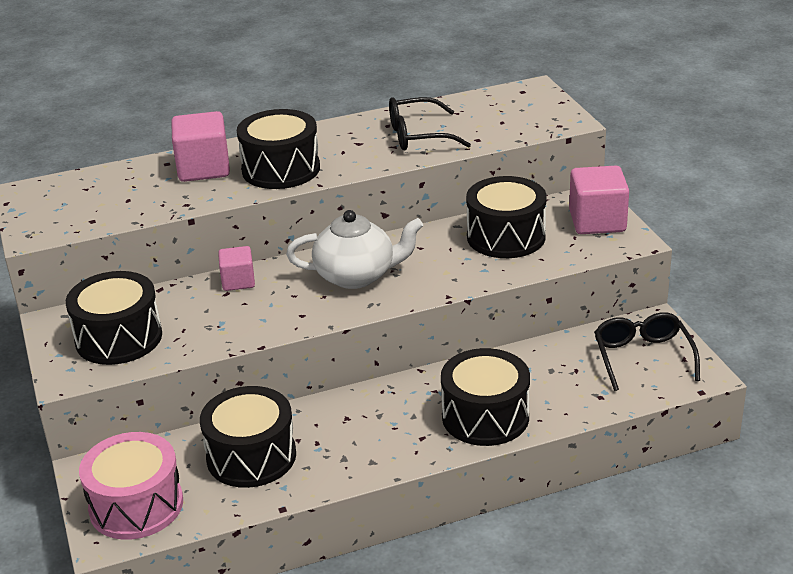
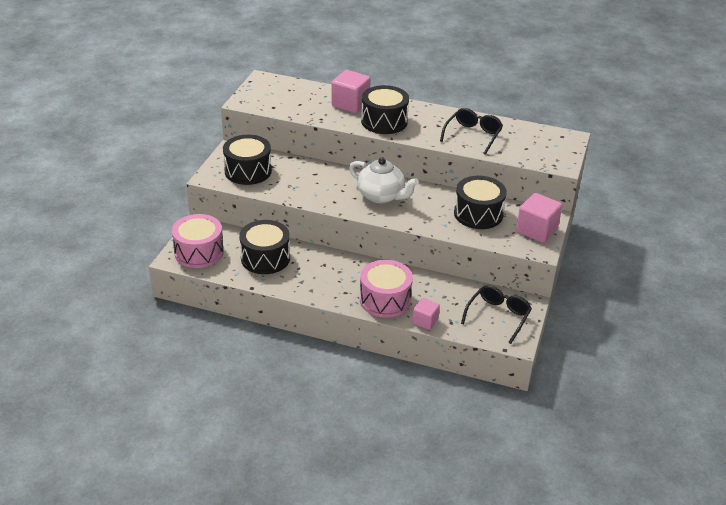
camera: 35 degrees right, 5 degrees up
pink cube [218,246,255,291] -> pink cube moved to [412,298,440,330]
black glasses [389,97,471,150] -> black glasses turned 90 degrees clockwise [440,108,503,155]
black drum [441,348,530,446] -> pink drum [360,260,413,318]

